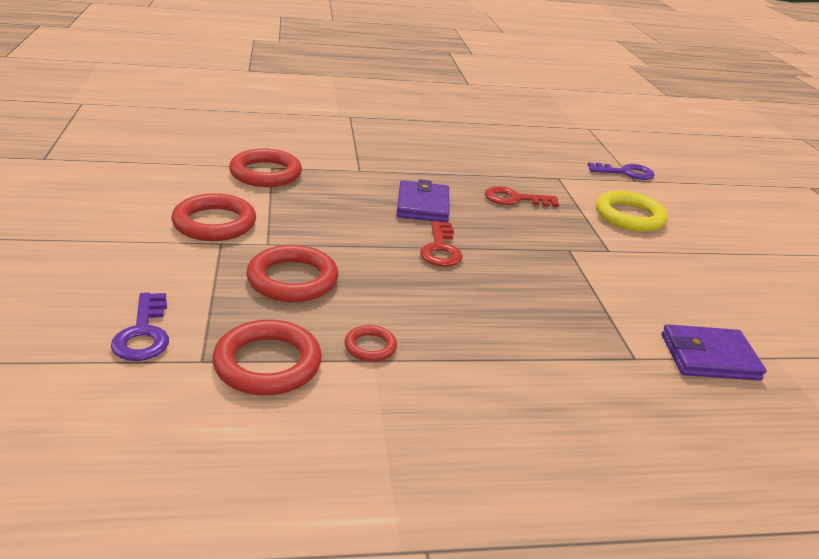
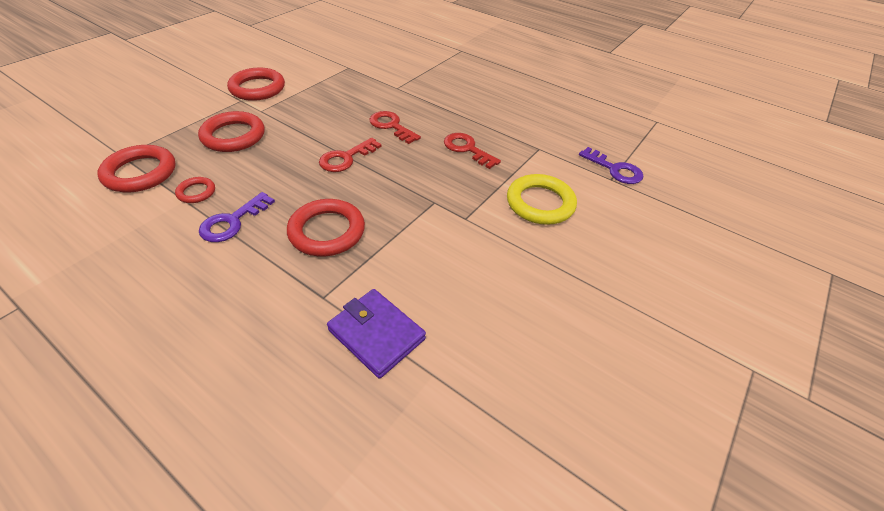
camera: 45 degrees right, 15 degrees up
purple key [111,292,169,361] -> purple key moved to [199,192,275,242]
red ring [229,149,302,187] -> red ring moved to [287,199,365,256]
purple wallet [396,179,450,222] -> red key [370,111,421,144]

